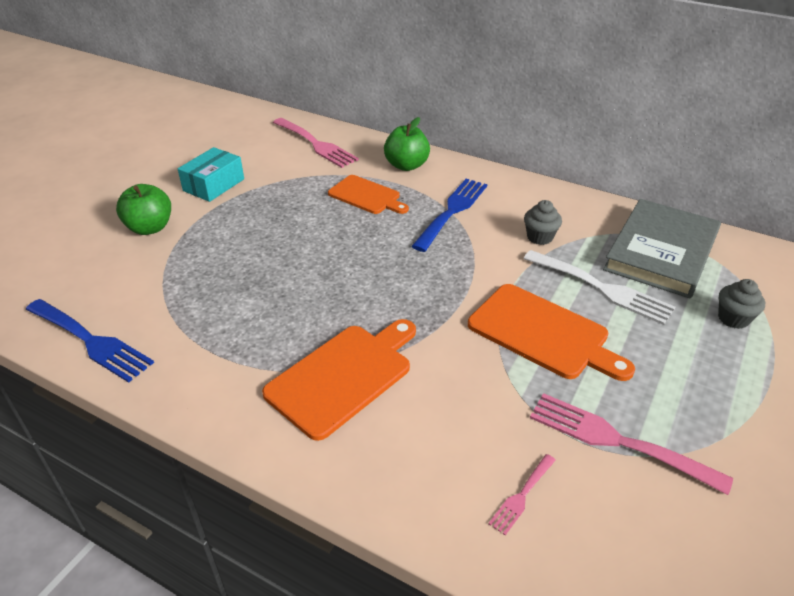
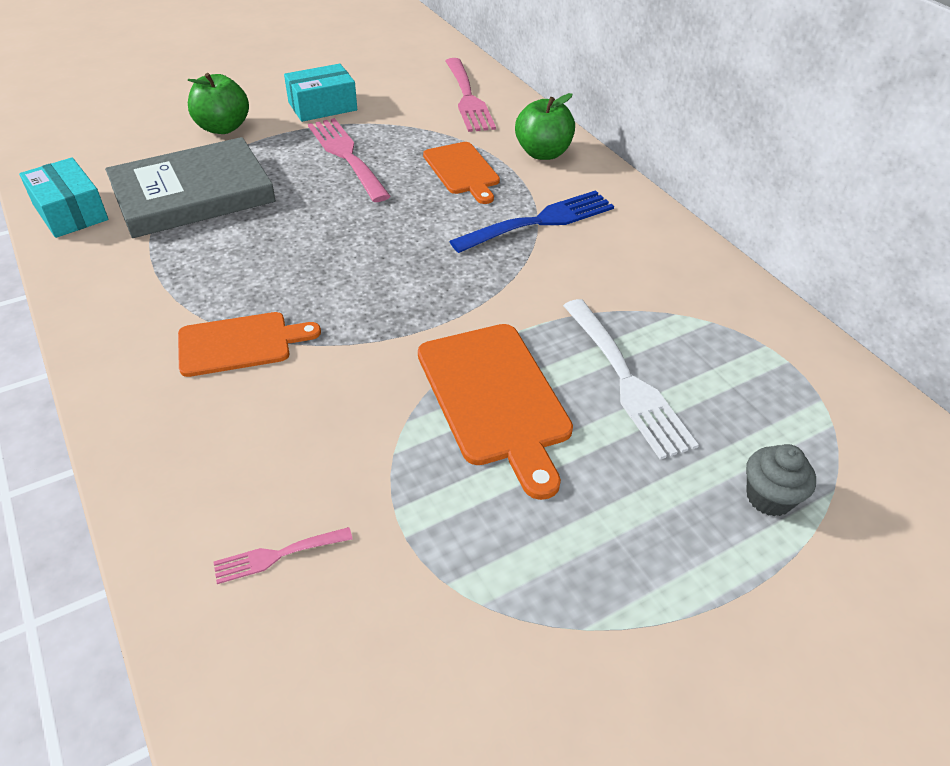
camera: 30 degrees right, 5 degrees up
blue fork [26,299,154,383] -> turquoise box [19,157,108,238]
orange cutting board [262,319,416,441] -> orange cutting board [178,312,321,377], size x0.66
grey cupcake [524,200,562,245] -> none
pink fork [530,393,733,495] -> pink fork moved to [308,118,391,202]
grey book [603,199,721,298] -> grey book moved to [105,137,276,238]

